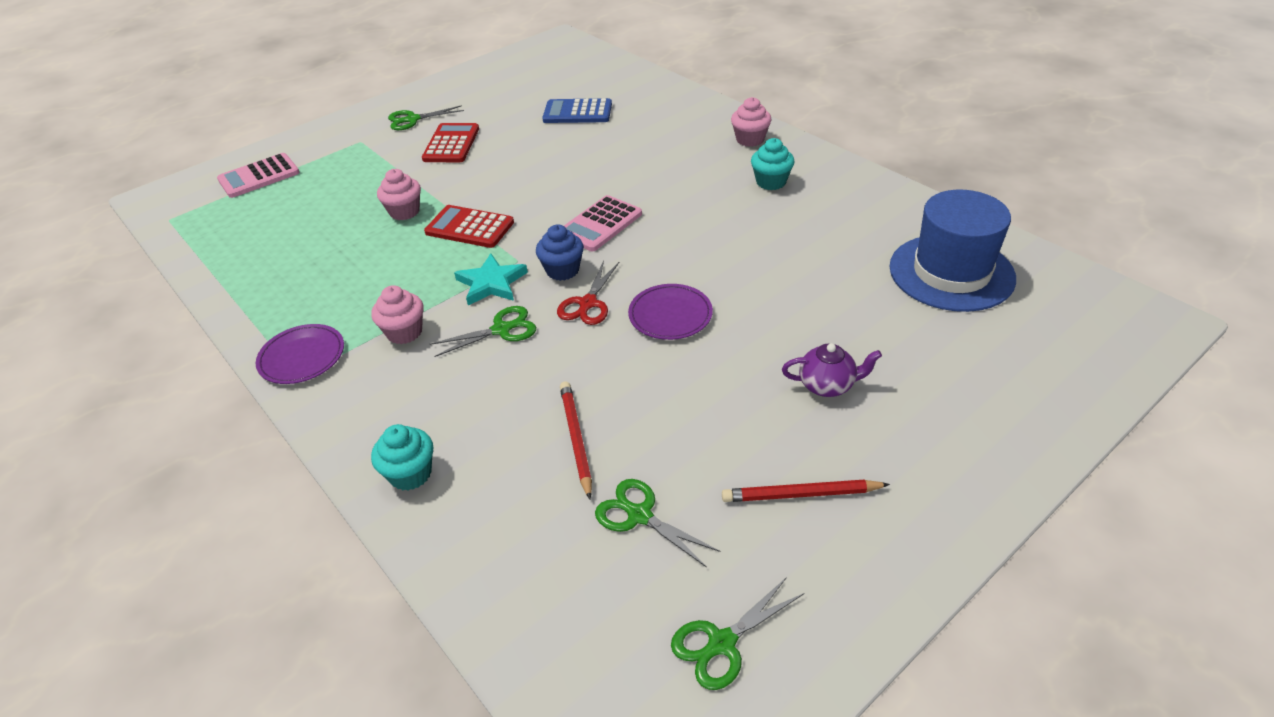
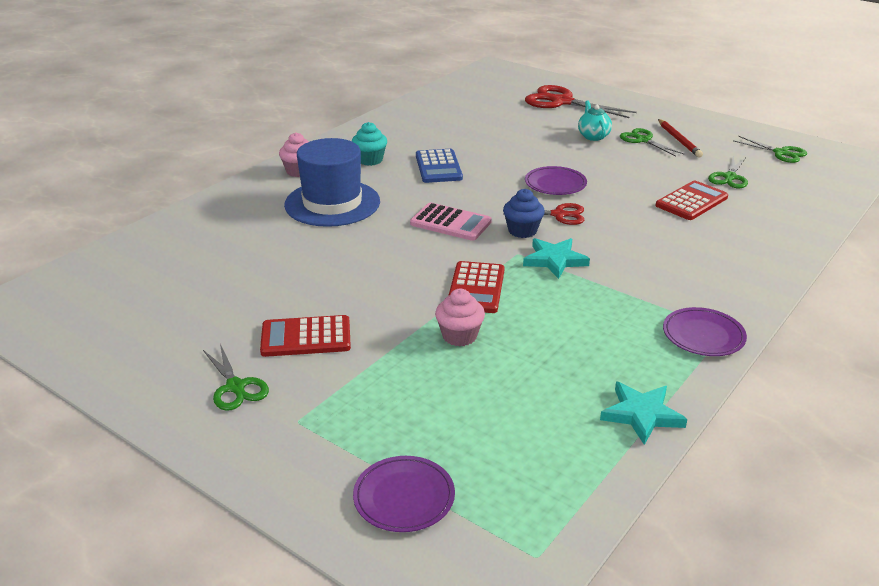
camera: 105 degrees left, 10 degrees down
pink calculator [217,153,300,198] -> purple plate [353,456,455,532]
pink cupcake [371,285,424,344] -> none
turquoise cupcake [371,424,433,490] -> none
green scissors [430,306,536,357] -> green scissors moved to [620,128,684,157]
blue calculator [542,98,612,123] -> blue calculator moved to [416,149,463,183]
red pencil [560,382,592,499] -> red calculator [656,180,728,220]
purple teapot [782,343,882,397] -> turquoise teapot [578,100,612,141]
blue hat [889,190,1016,312] -> blue hat moved to [284,138,380,227]
none -> red scissors [525,85,637,118]
none -> turquoise star [600,382,687,445]

